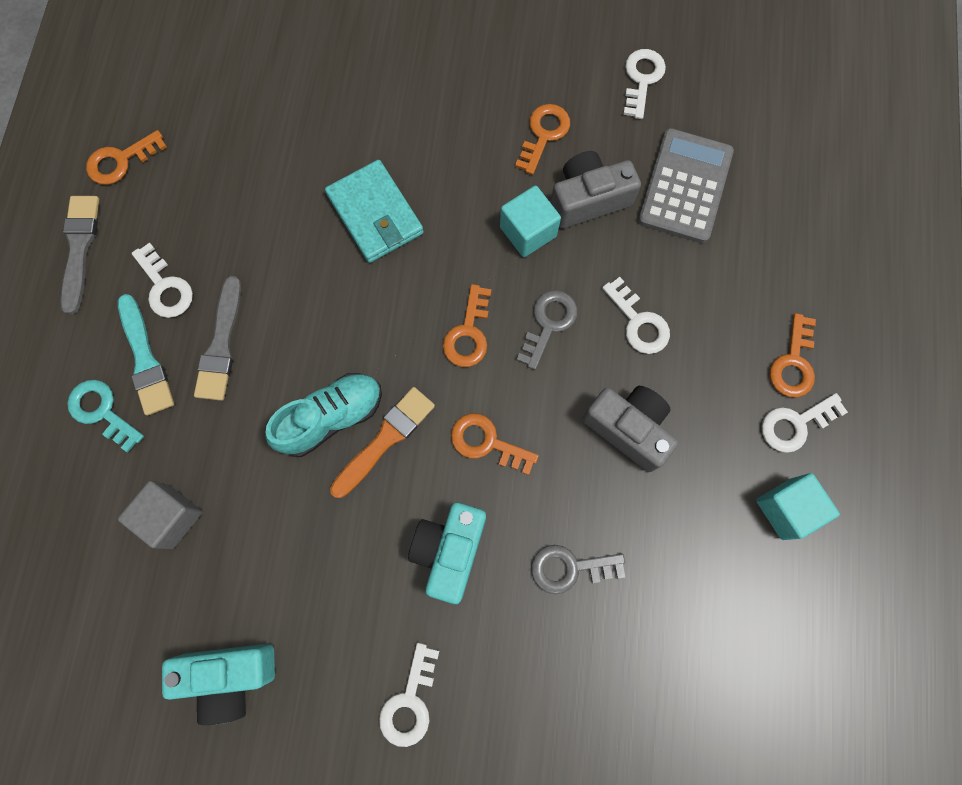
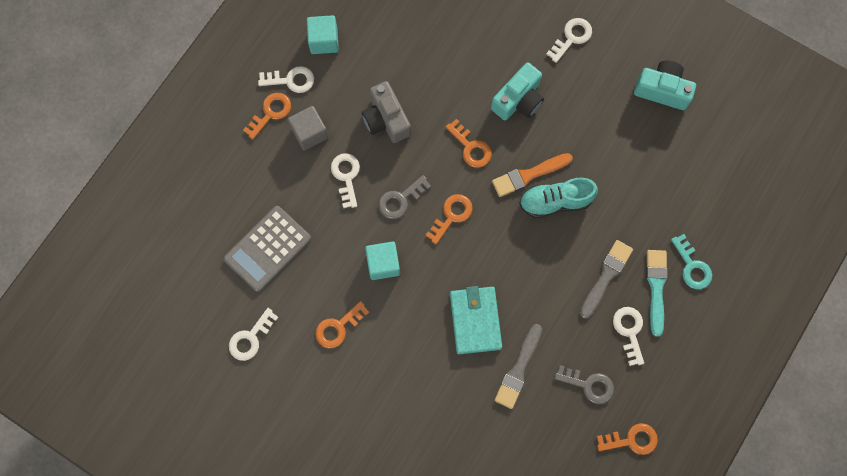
camera: 155 degrees left, 0 degrees up
grey brush [60,196,99,314] -> grey brush moved to [494,324,542,409]
grey cube [118,481,202,549] -> grey cube moved to [288,106,328,151]
grey key [531,545,625,594] -> grey key moved to [554,365,614,404]
grey camera [551,151,641,228] -> none

